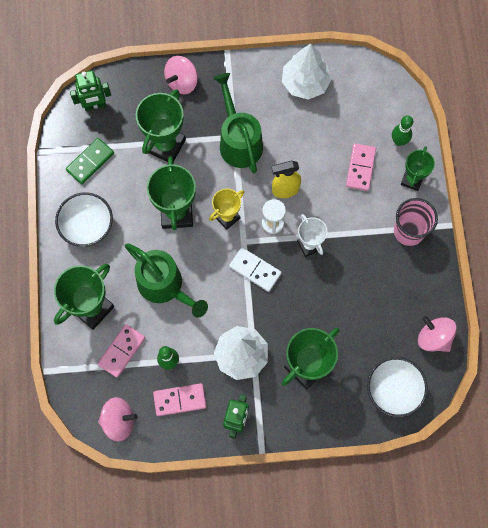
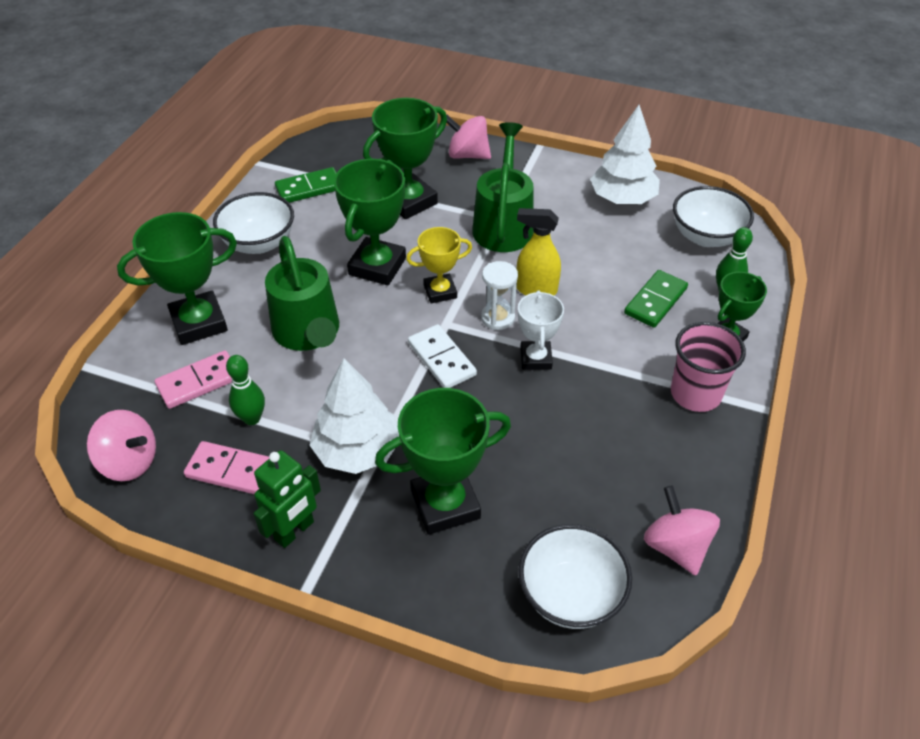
camera: 25 degrees right, 25 degrees down
green robot [70,70,111,111] -> none
pink spinning top [164,56,198,94] -> pink spinning top turned 45 degrees clockwise [446,115,491,159]
pink domino [346,143,376,191] -> green domino [624,270,688,328]
none -> white bowl [673,186,754,247]

